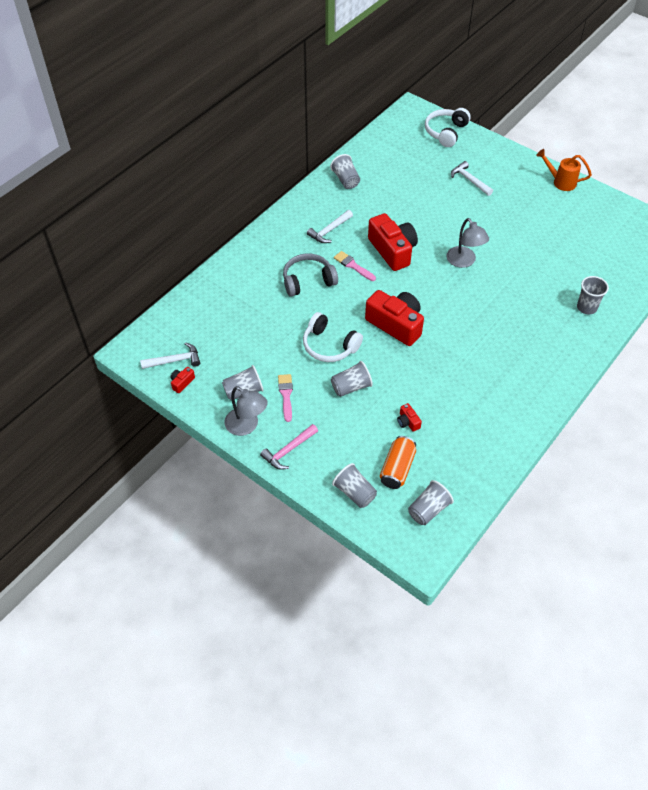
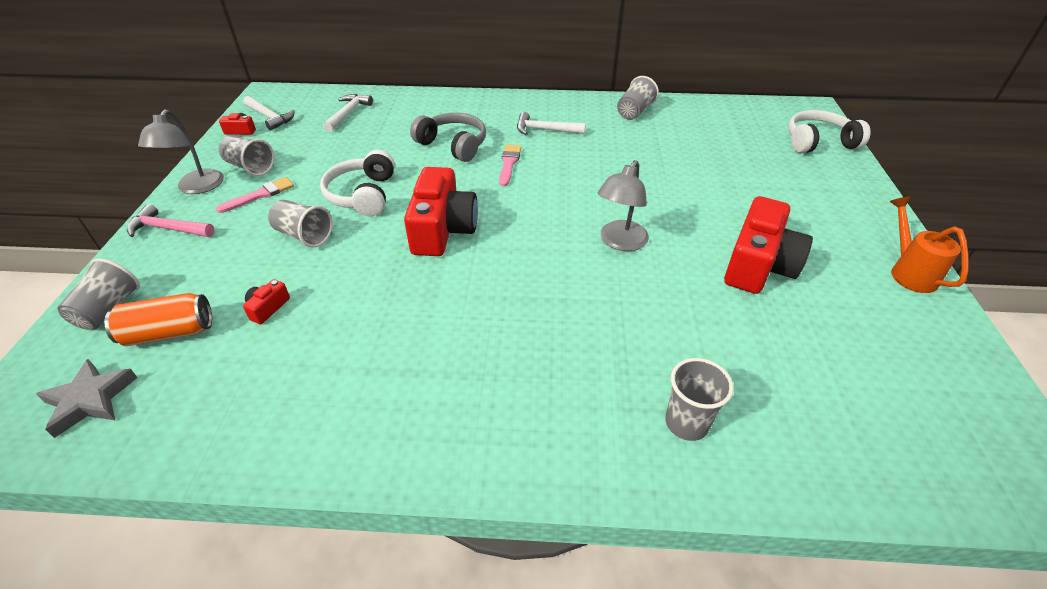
camera: 55 degrees right, 10 degrees down
red camera [368,213,418,271] -> red camera moved to [724,196,813,294]
grey cup [408,480,454,525] -> grey star [36,359,138,438]
white hammer [451,161,493,196] -> white hammer moved to [323,94,373,132]

